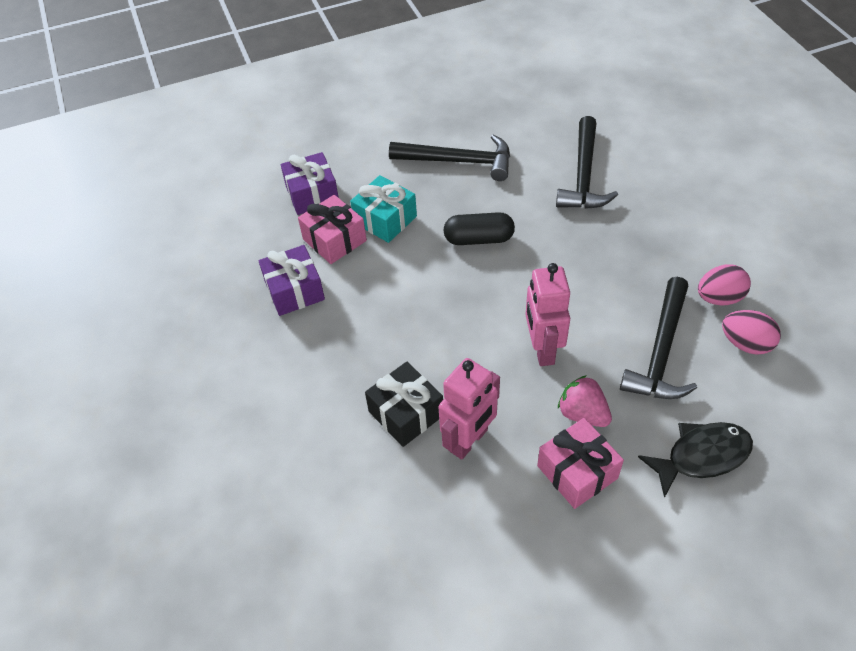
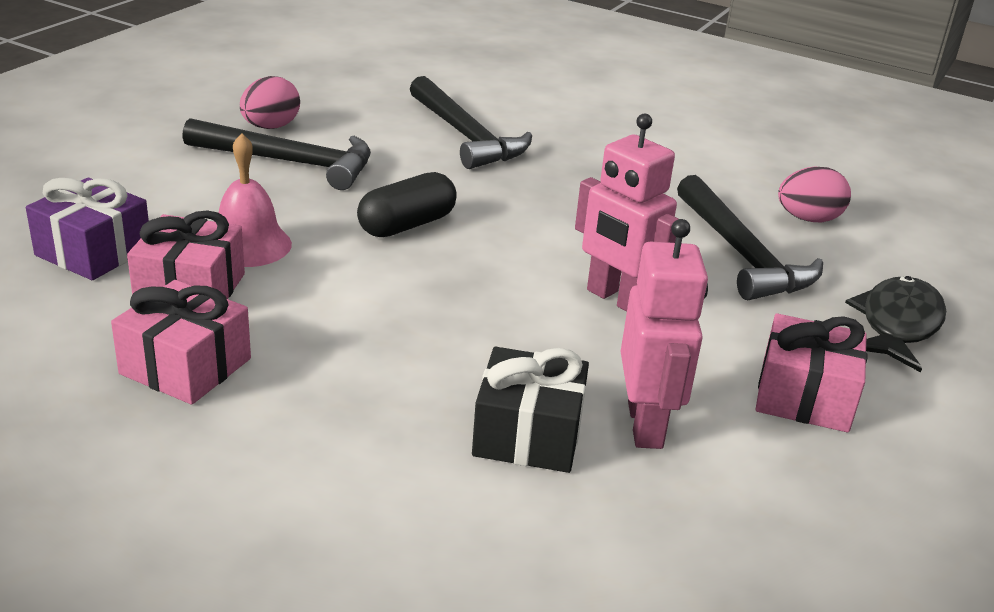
camera: 45 degrees left, 20 degrees down
purple gift [259,245,325,316] -> pink gift [111,280,251,405]
turquoise gift [350,175,417,243] -> pink bell [219,133,292,267]
black hammer [389,134,510,181] -> black hammer turned 45 degrees clockwise [182,118,371,190]
pink strawberry [558,375,612,427] -> none
pink egg [698,264,751,306] -> pink egg moved to [240,76,300,129]

